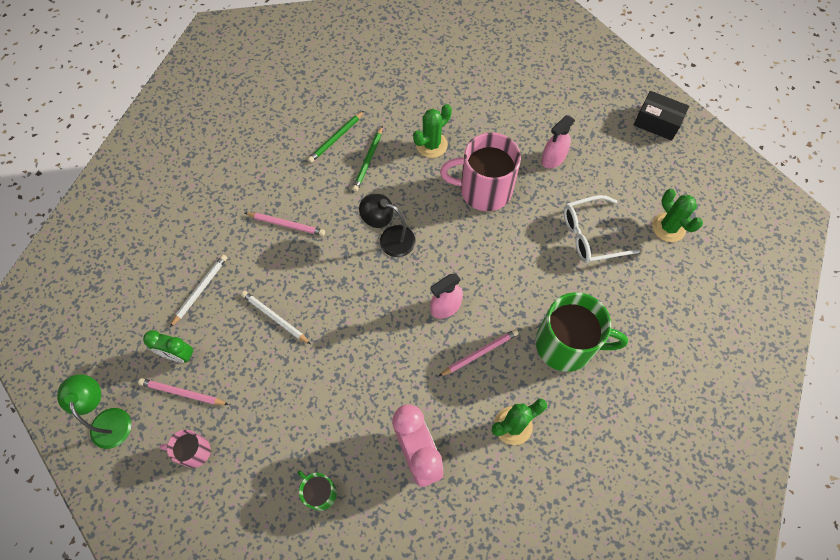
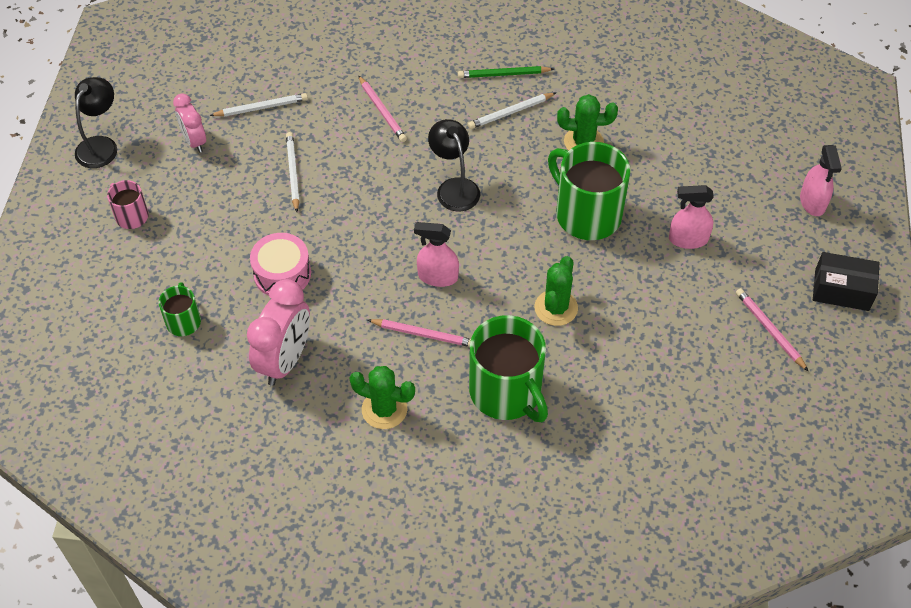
camera: 45 degrees right, 10 degrees down
green lamp [57,374,131,449] -> black lamp [75,77,117,168]
pink pencil [138,378,229,405] -> pink pencil moved to [736,288,808,371]
green clock [143,330,194,363] -> pink clock [173,93,206,153]
green pencil [352,126,383,192] -> white pencil [468,93,556,129]
pink mug [440,132,521,211] -> green mug [548,142,630,240]
white glasses [564,195,640,263] -> none
black box [634,91,689,141] -> black box turned 60 degrees counterclockwise [813,252,879,311]
green cactus [652,189,703,242] -> green cactus moved to [534,256,578,326]
none -> pink drum [250,233,311,296]
none -> pink spray bottle [800,145,842,216]

